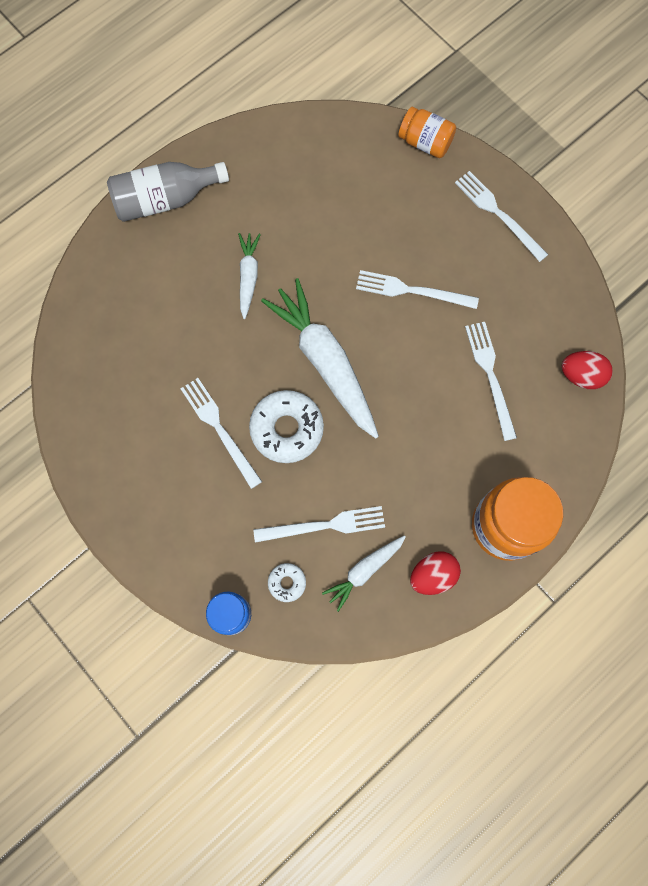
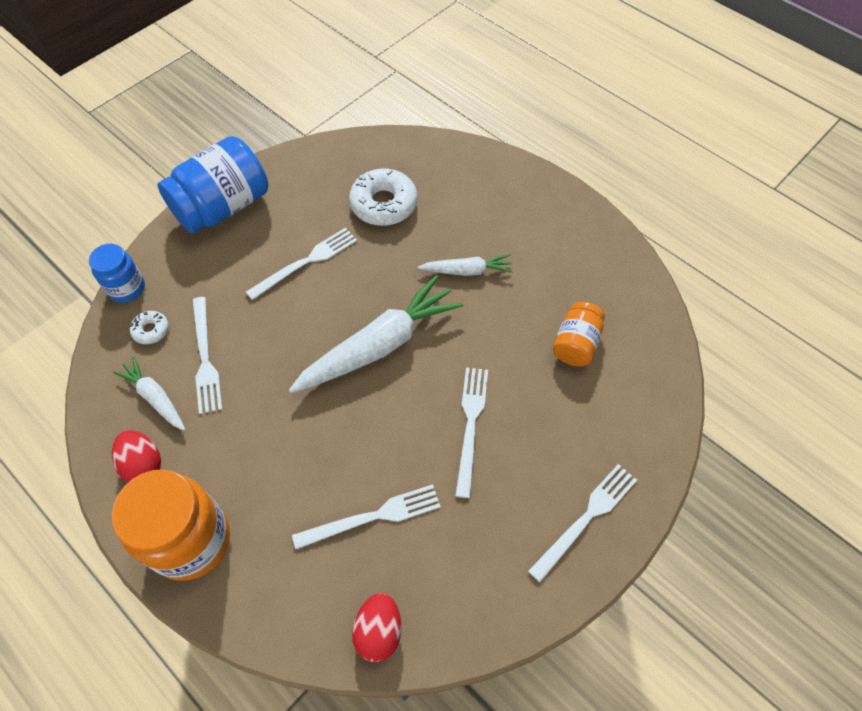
camera: 85 degrees right, 15 degrees down
grey bottle [107,162,229,222] -> none
white donut [249,390,324,463] -> white donut moved to [349,169,417,226]
orange jar [398,107,456,158] -> orange jar moved to [553,302,605,366]
none -> blue jar [158,136,268,234]

